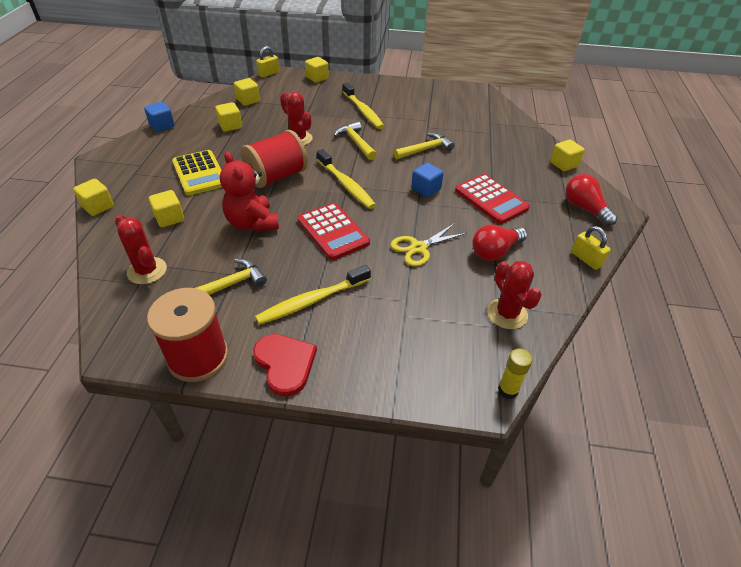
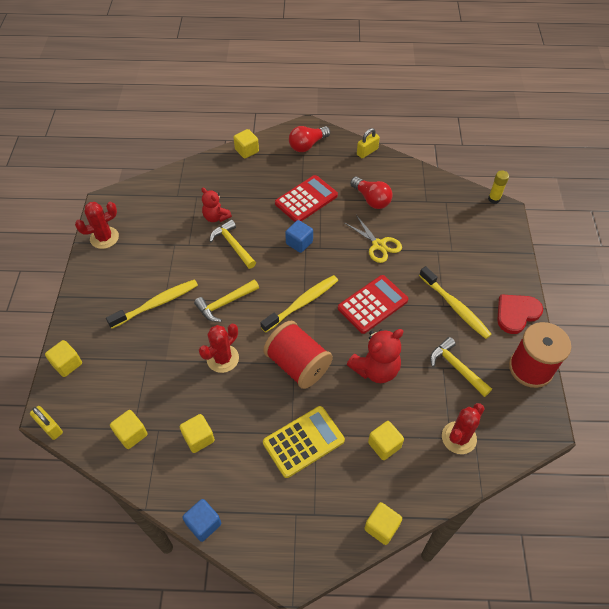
camera: 95 degrees left, 10 degrees up
red cactus [487,261,542,329] -> red cactus moved to [75,202,119,249]
none -> red teddy bear [202,188,232,222]

